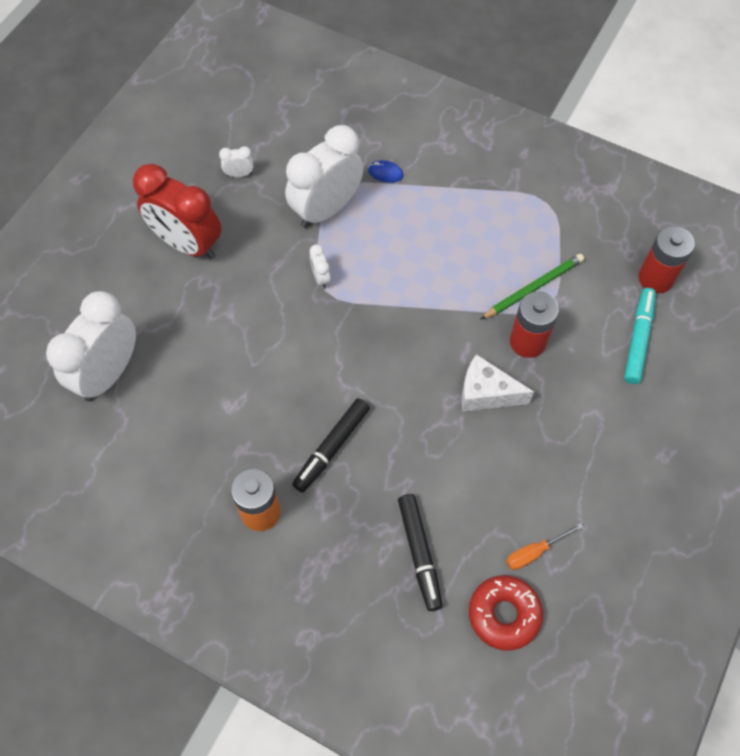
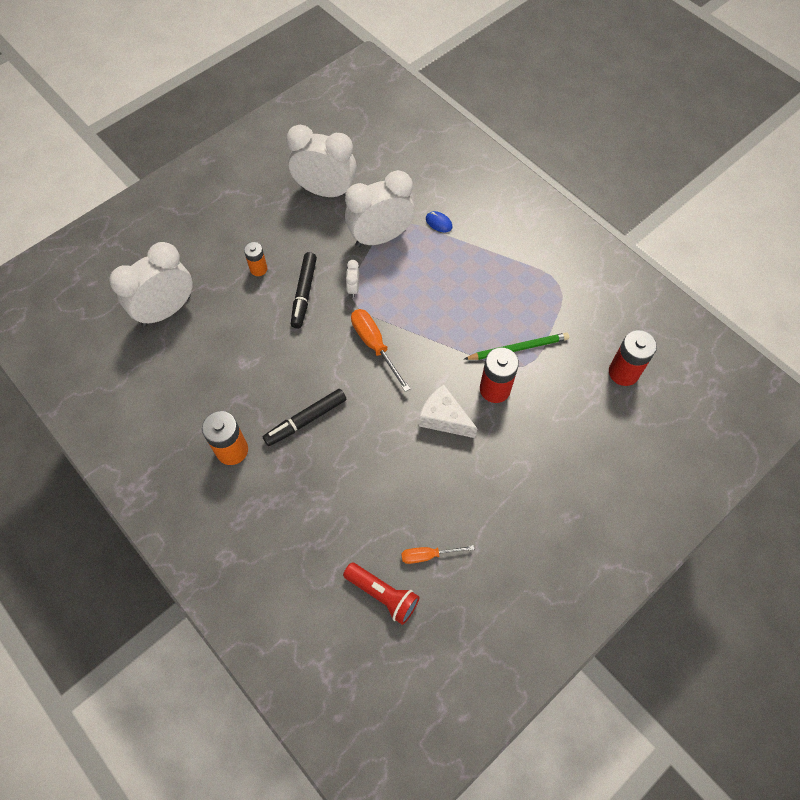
camera: 20 degrees right, 0 degrees up
red clock [133,164,221,260] -> none
white clock [219,146,253,177] -> white clock [286,125,357,197], size x2.49
black marker [398,494,443,611] -> black marker moved to [291,252,317,328]
red donut [469,575,543,651] -> red flashlight [343,563,420,625]
turquoise marker [624,288,656,384] -> none
none -> orange battery [244,242,268,276]
none -> orange screwdriver [351,309,410,392]

